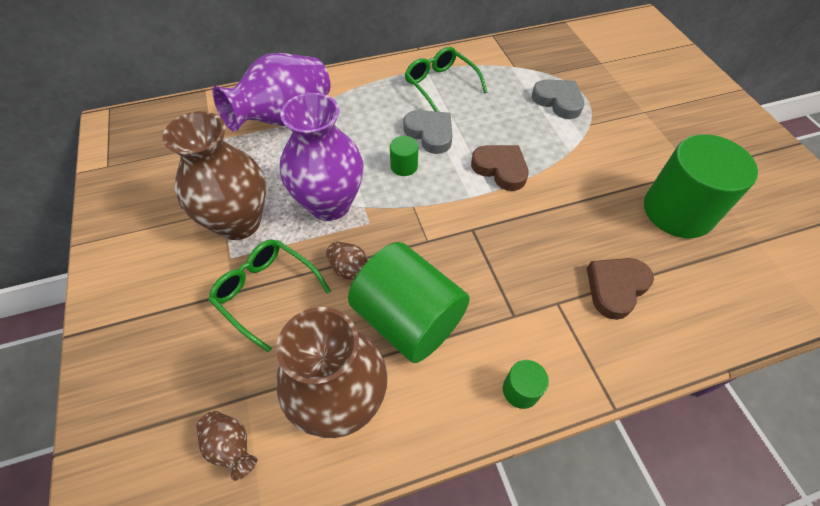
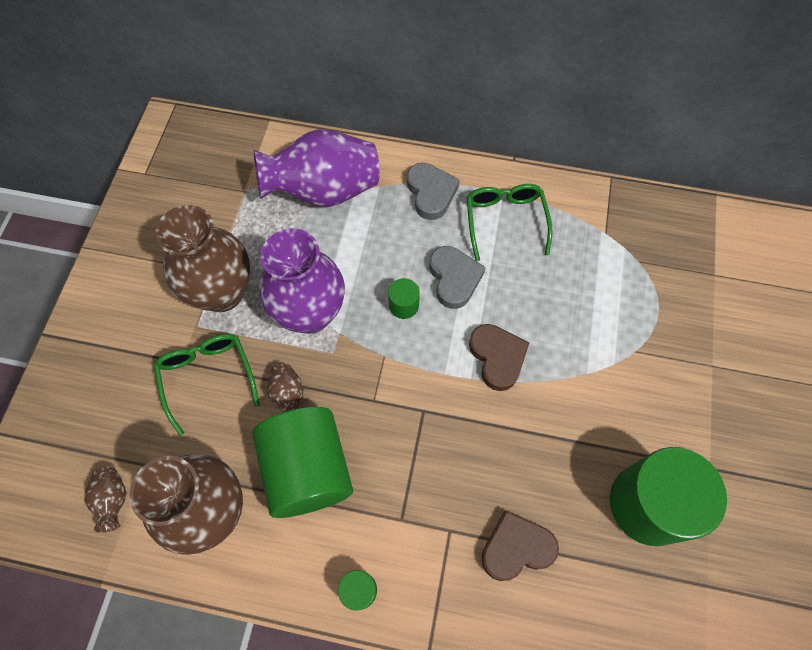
camera: 30 degrees right, 10 degrees up
grey heart [532,80,584,119] -> grey heart moved to [407,163,460,220]

